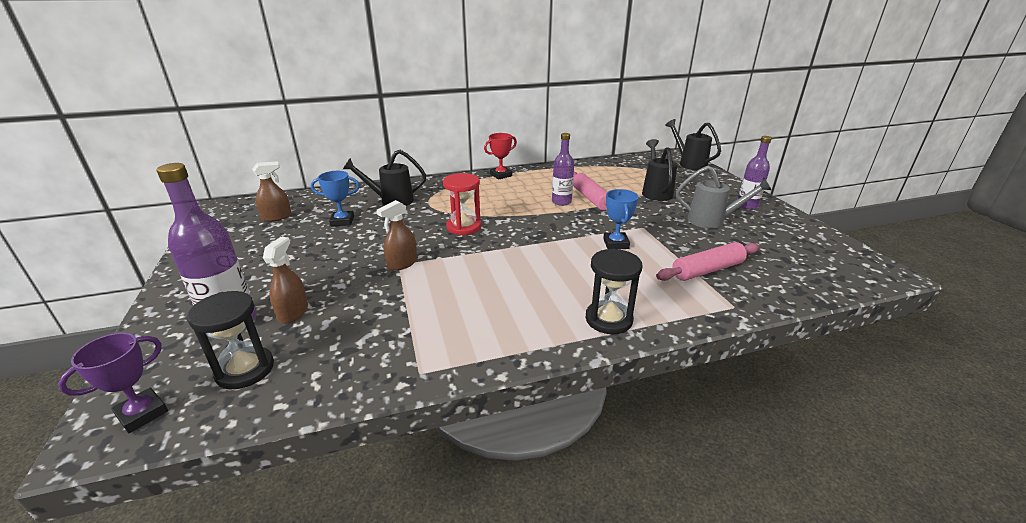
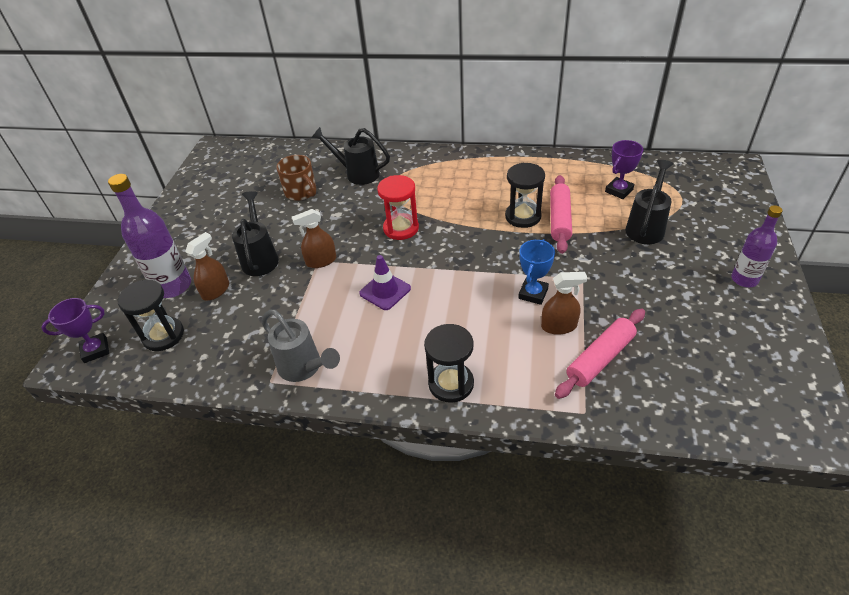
camera: 30 degrees right, 15 degrees up
brown spray bottle [252,161,291,222] -> brown spray bottle moved to [541,272,587,335]
blue trophy [311,171,360,226] -> brown mug [276,155,316,201]
red trophy [484,133,517,180] -> none
purple bottle [552,133,574,206] -> black hourglass [505,163,545,228]
pink rolling pin [656,242,759,281] -> pink rolling pin turned 45 degrees counterclockwise [555,309,645,399]
black watering can [665,119,721,170] -> black watering can moved to [232,191,279,276]
grey watering can [676,166,772,228] -> grey watering can moved to [262,310,340,382]
none -> purple traffic cone [359,255,411,310]
none -> purple trophy [605,140,643,199]

